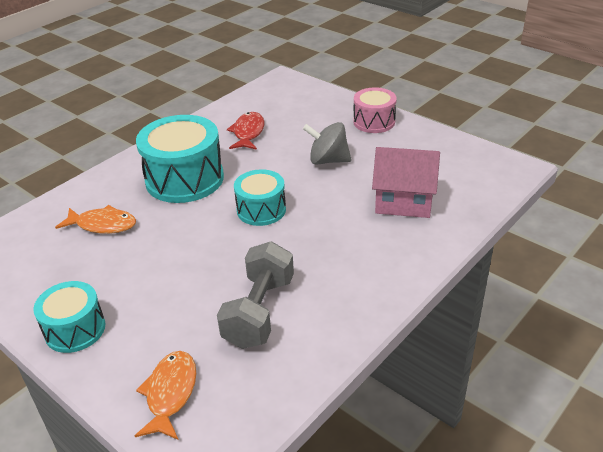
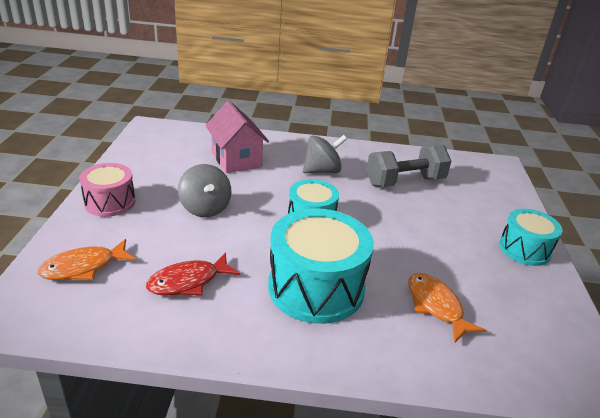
camera: 130 degrees left, 5 degrees down
orange fish [135,351,196,440] -> orange fish moved to [37,239,136,280]
none -> grey spinning top [303,135,347,173]

